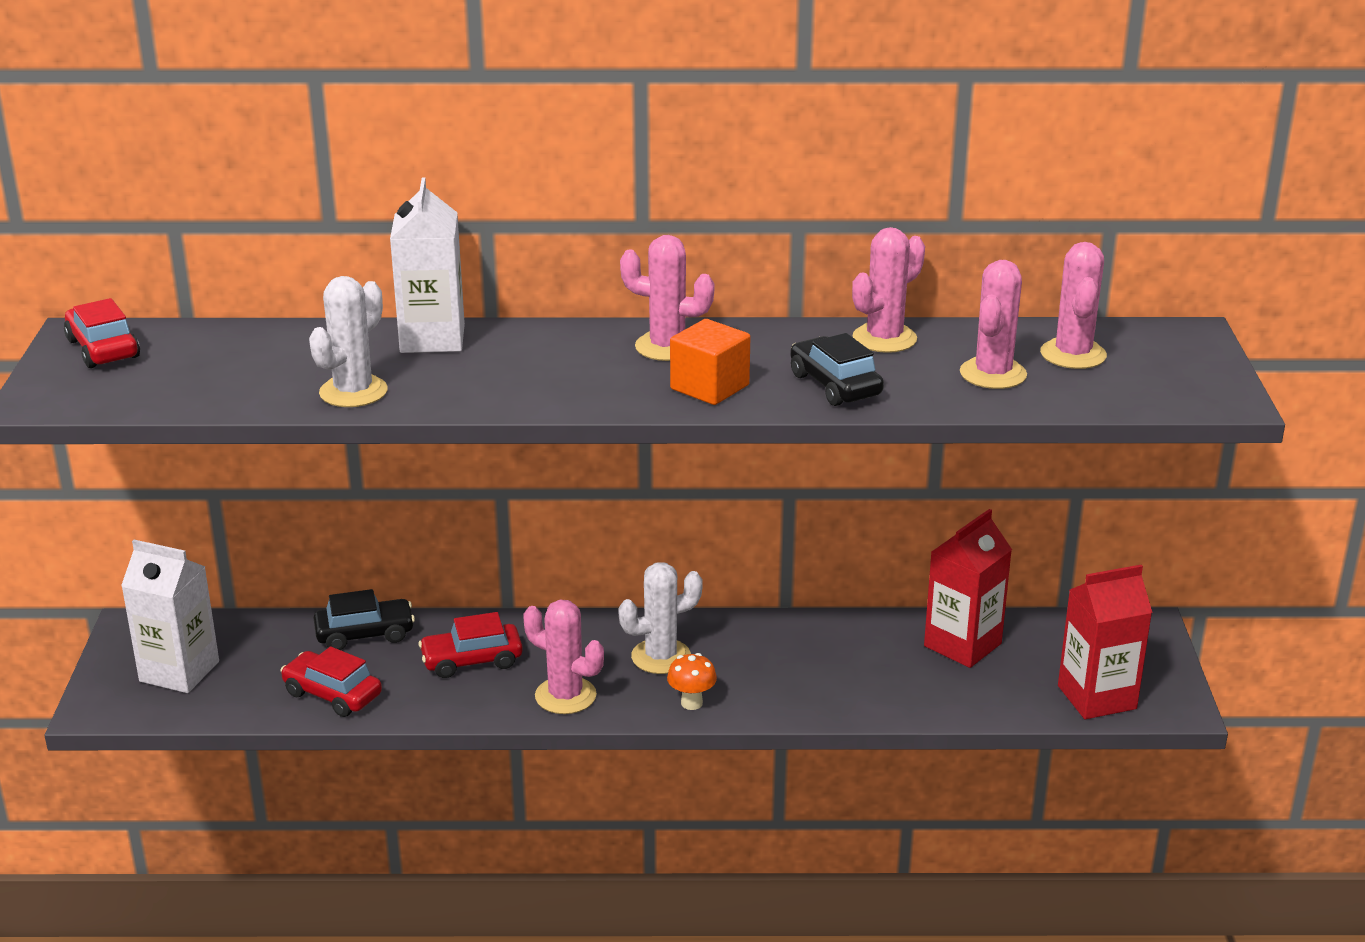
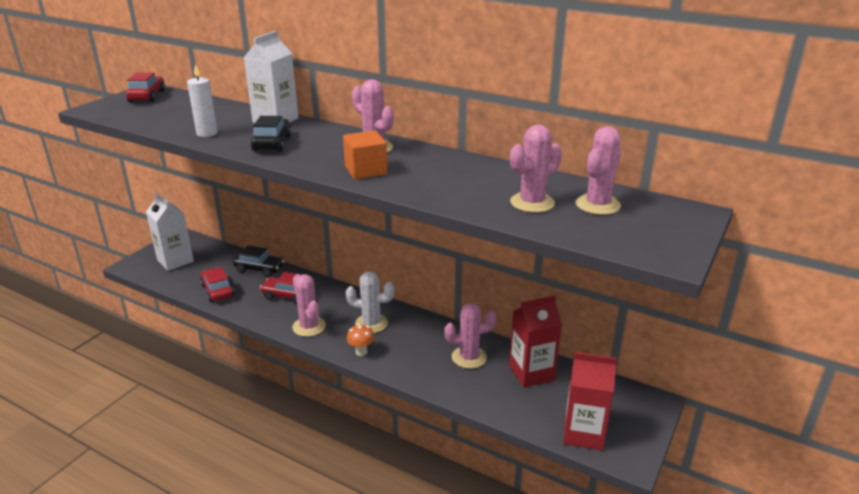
camera: 30 degrees right, 0 degrees up
white cactus [309,276,388,407] -> white candle [187,64,218,137]
black car [790,333,884,406] -> black car moved to [251,116,292,151]
pink cactus [852,227,925,353] -> pink cactus moved to [444,303,497,369]

